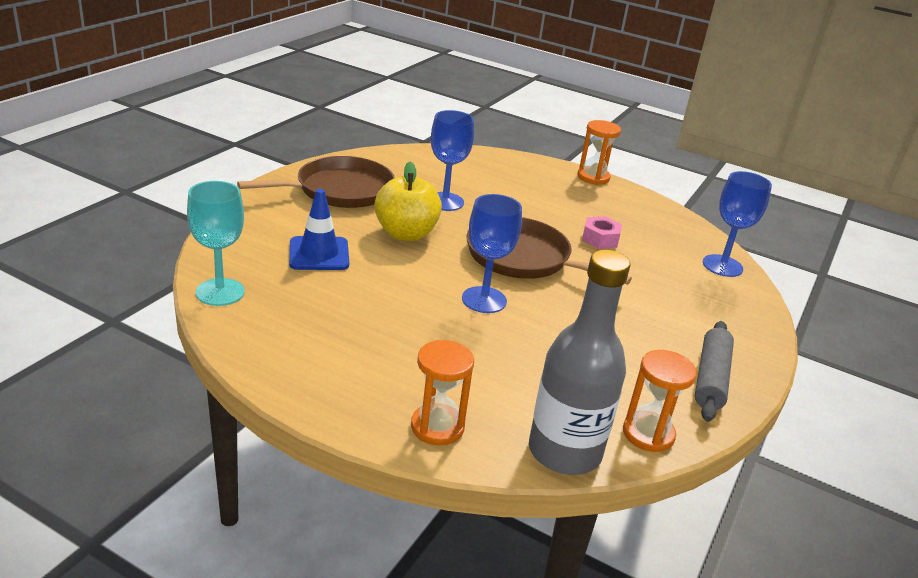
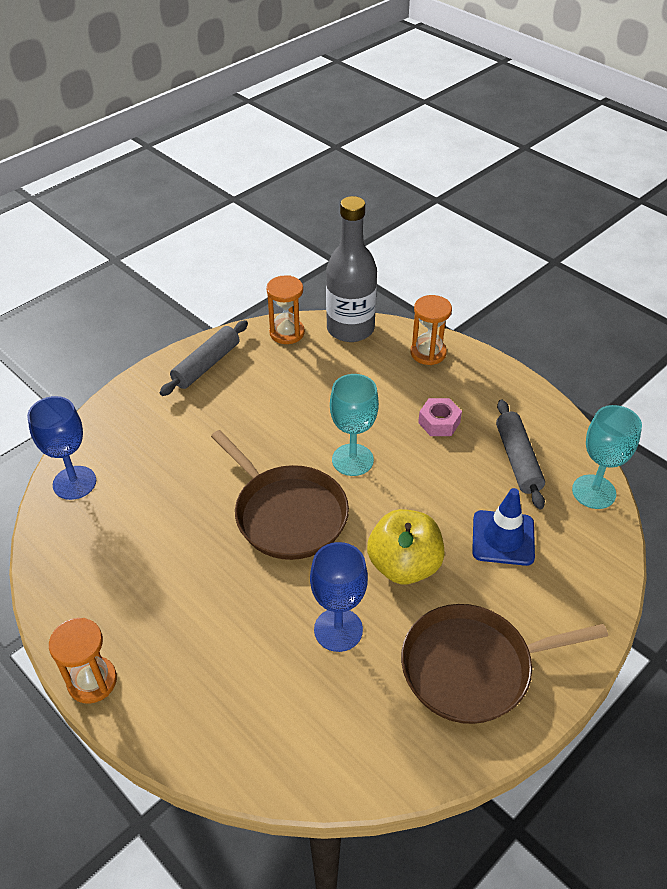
camera: 160 degrees left, 15 degrees up
blue goblet [462,194,522,313] -> turquoise goblet [330,374,379,476]
pink nut [582,216,622,249] -> pink nut moved to [418,398,462,436]
none -> grey rolling pin [496,400,545,509]

